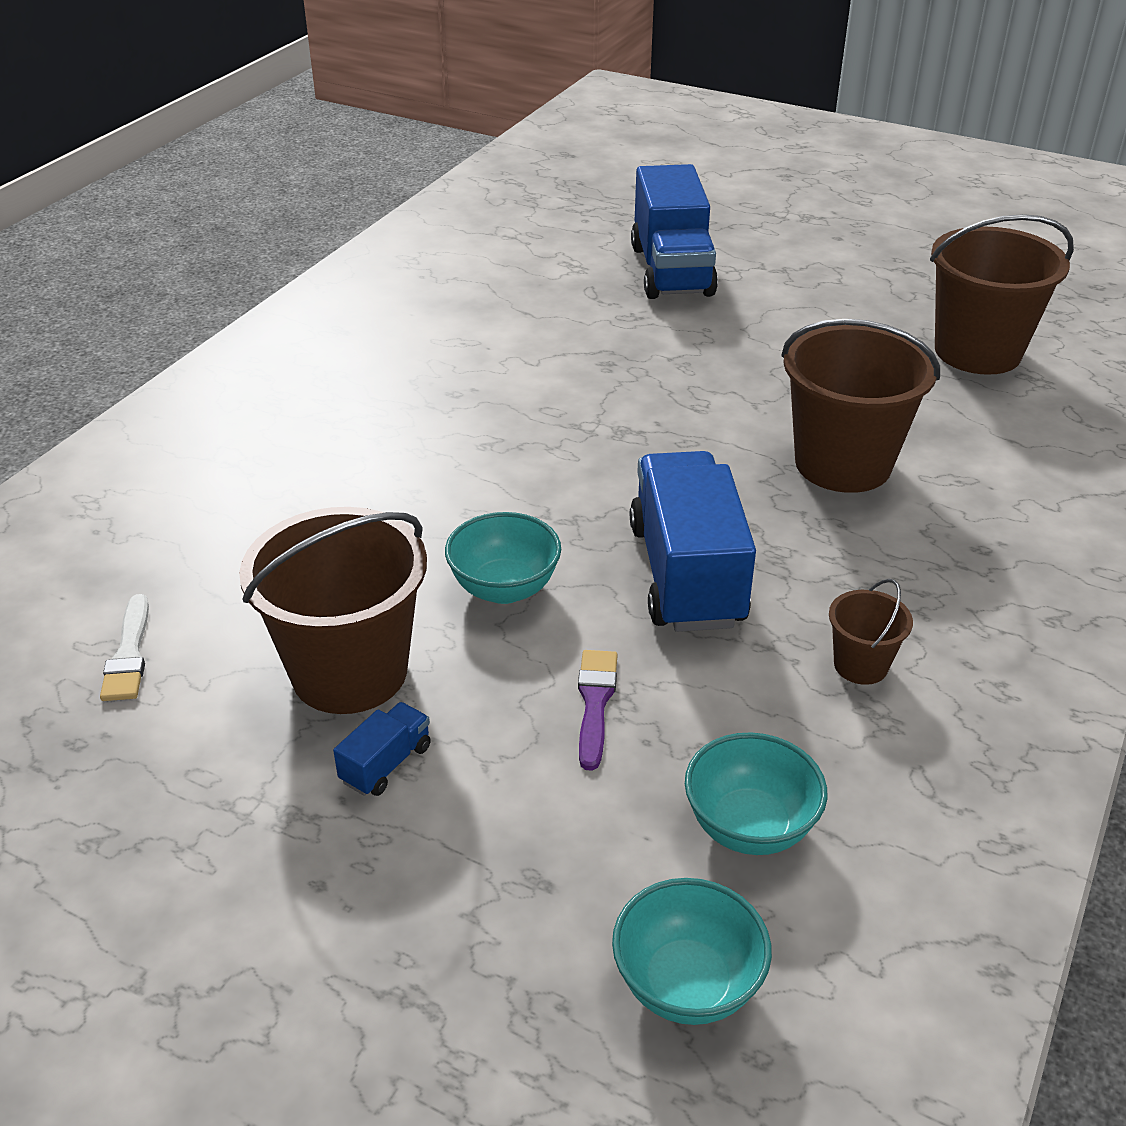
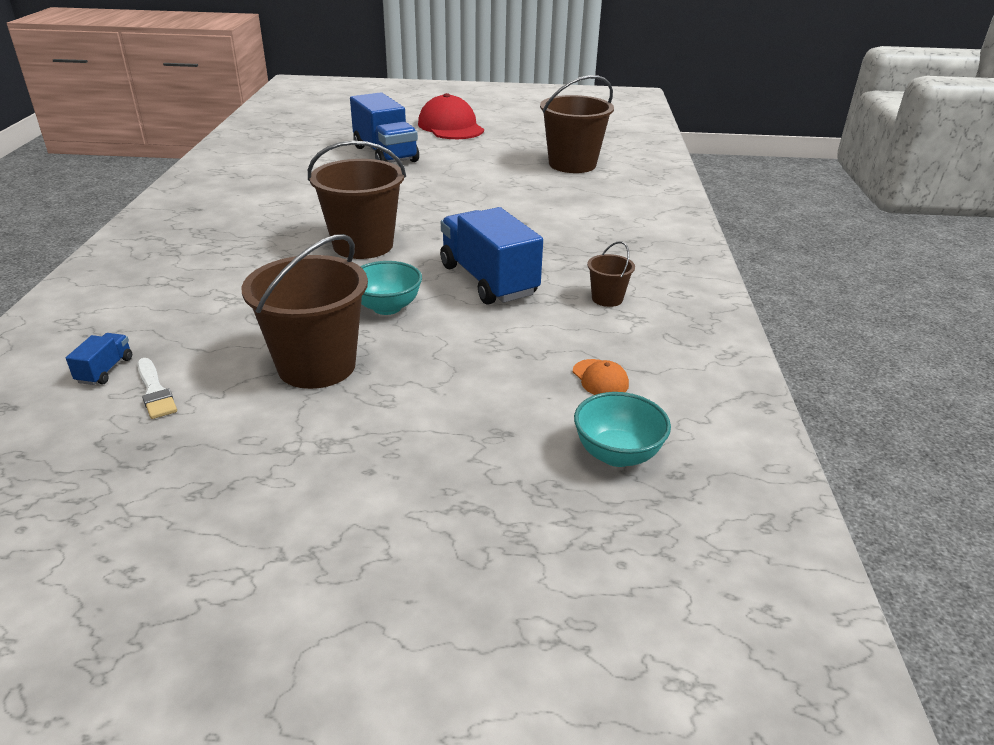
camera: 25 degrees left, 5 degrees down
blue truck [333,702,431,796] -> blue truck moved to [66,333,132,385]
purple brush [578,650,618,771] -> none
turquoise bowl [685,732,827,855] -> orange cap [573,359,629,395]
brown bucket [781,319,940,493] -> brown bucket moved to [308,141,406,259]
none -> red cap [418,93,484,139]

